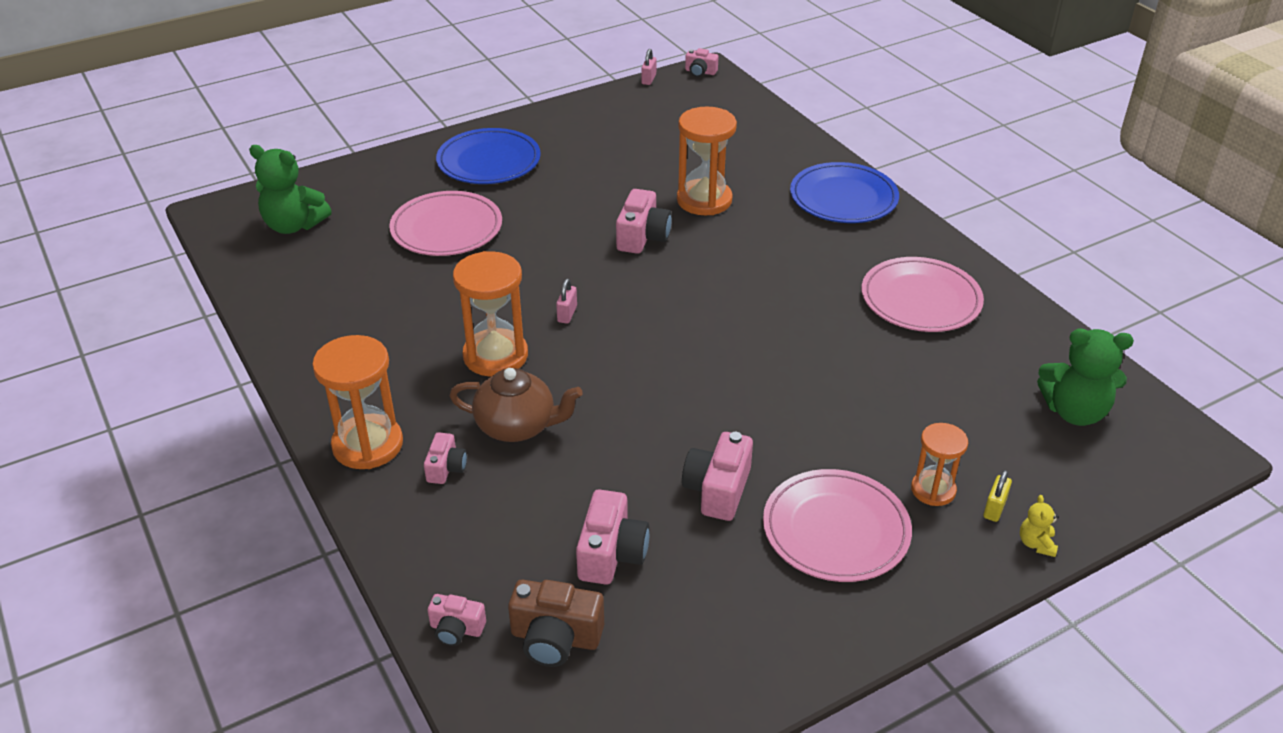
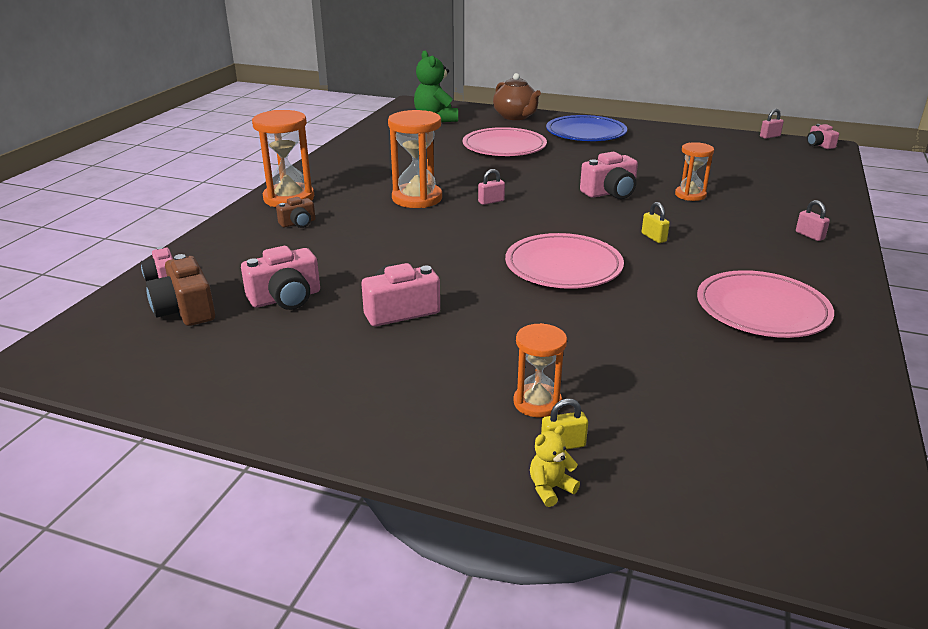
camera: 50 degrees right, 10 degrees down
pink camera [424,432,467,484] -> brown camera [276,197,315,228]
brown teapot [450,368,583,442] -> brown teapot moved to [493,73,541,120]
orange hourglass [677,106,737,215] -> orange hourglass [675,142,714,201], size x0.61
pink plate [763,469,912,582] -> pink plate moved to [505,233,624,289]
blue plate [790,162,899,223] -> pink padlock [796,200,830,241]
green teddy bear [1037,329,1134,426] -> none
none -> yellow padlock [642,202,670,243]

